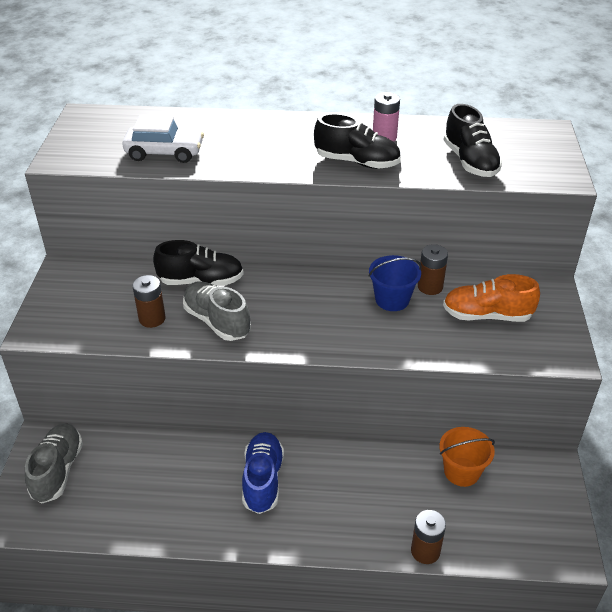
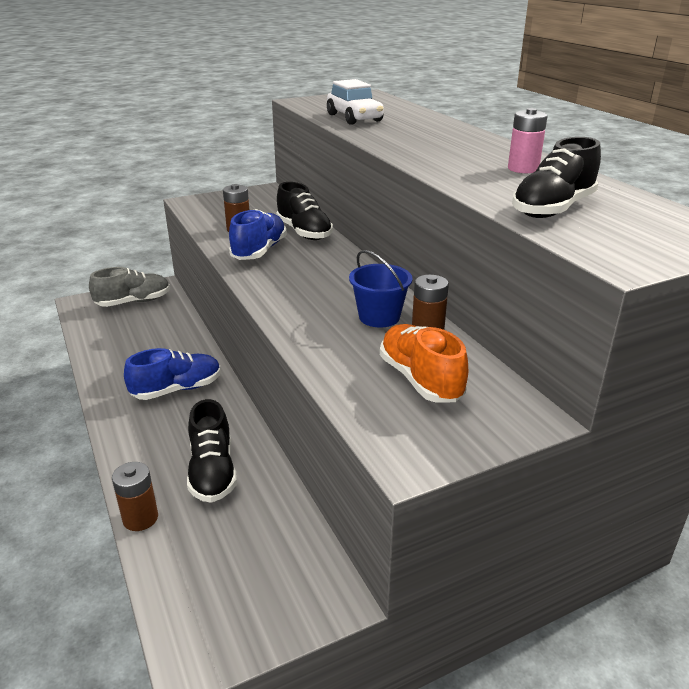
camera: 60 degrees right, 10 degrees down
grey shoe [183,281,251,341] -> blue shoe [229,209,287,260]
black shoe [314,113,401,169] -> black shoe moved to [187,399,237,503]
orange bucket [439,427,495,487] -> none

